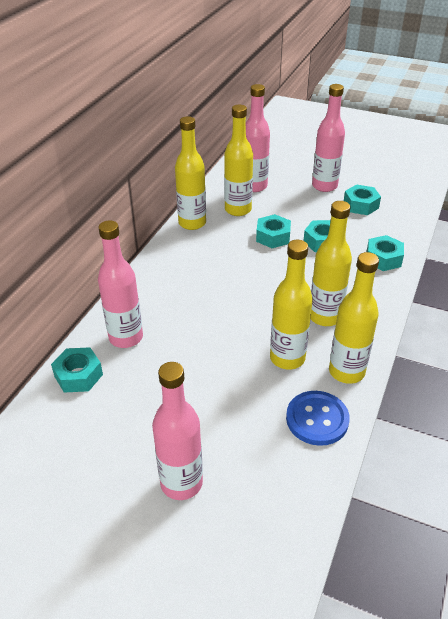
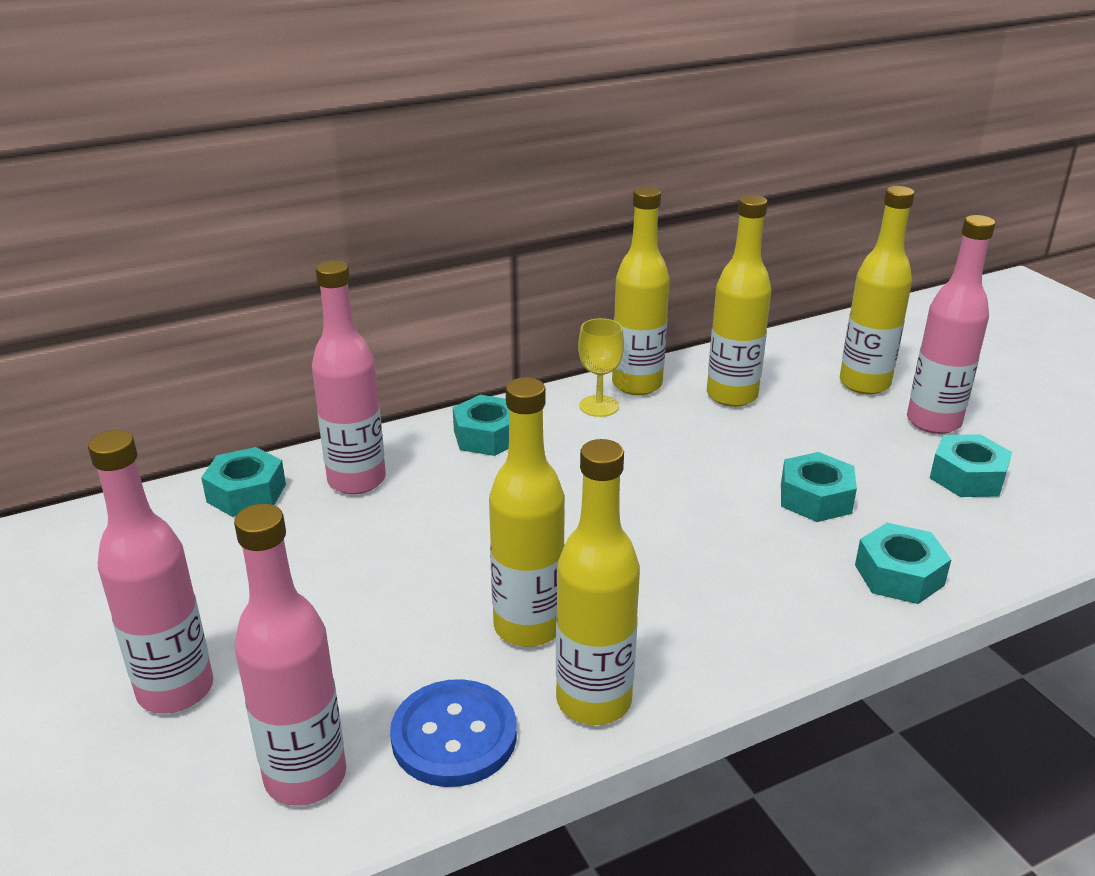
camera: 40 degrees right, 10 degrees down
pink bottle [246,84,270,192] -> pink bottle moved to [234,504,346,806]
turquoise nut [256,214,291,248] -> turquoise nut moved to [453,395,509,456]
yellow bottle [310,201,352,326] -> yellow bottle moved to [840,186,915,394]
none -> yellow goblet [578,318,624,417]

